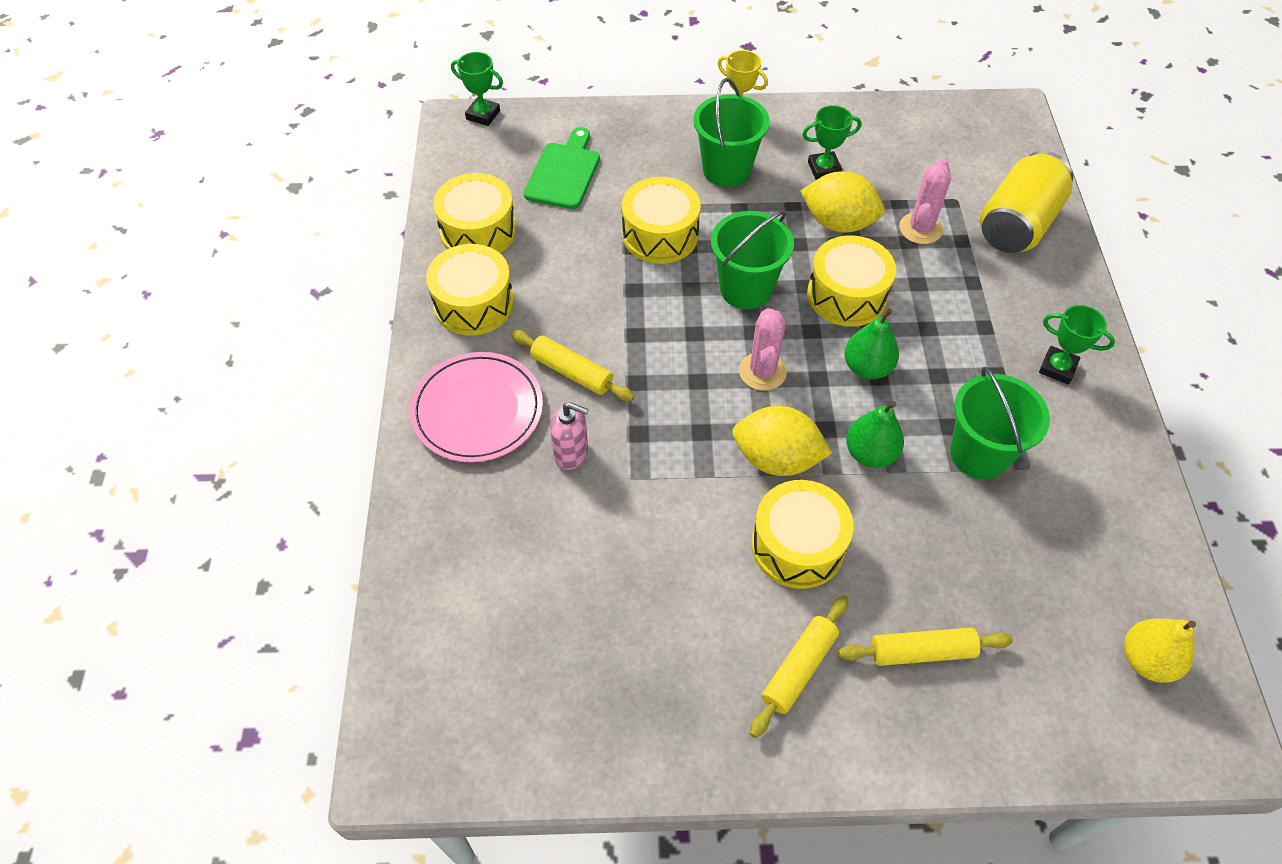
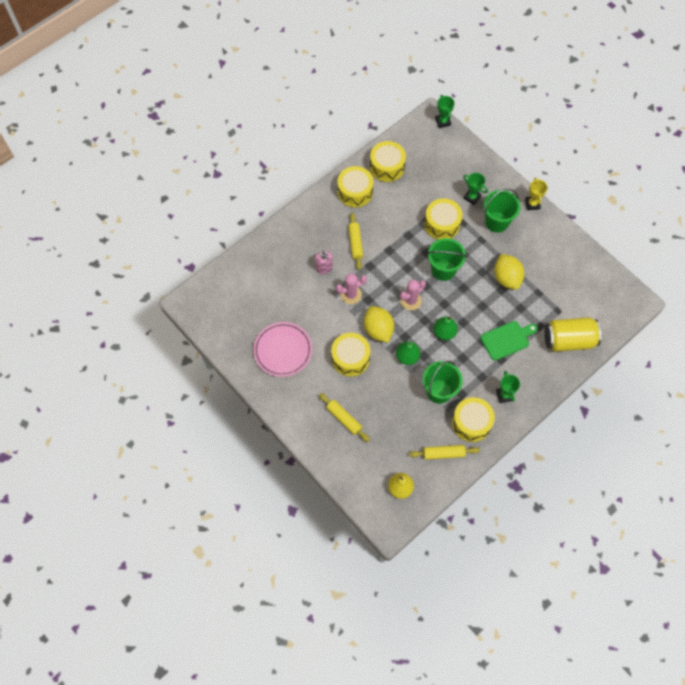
camera: 50 degrees right, 10 degrees up
pink plate [410,352,543,463] -> pink plate moved to [253,322,312,377]
green cutting board [524,127,600,209] -> green cutting board moved to [481,321,538,361]
yellow rolling pin [750,595,849,738] -> yellow rolling pin moved to [409,445,480,460]
green trophy [803,105,862,180] -> green trophy moved to [463,173,488,205]
yellow drum [807,235,896,327] -> yellow drum moved to [452,397,495,442]
pink cactus [899,159,951,244] -> pink cactus moved to [336,273,367,304]

